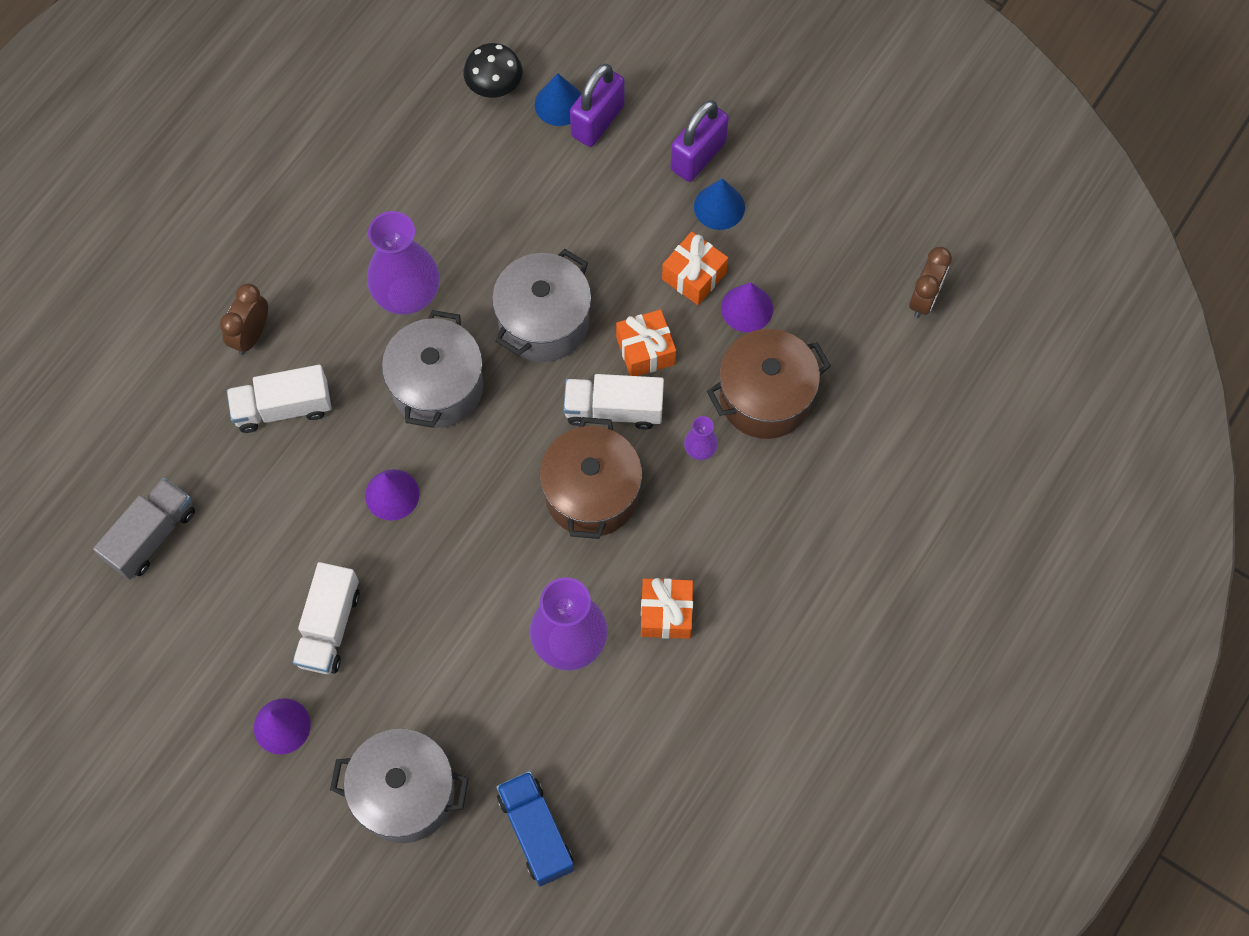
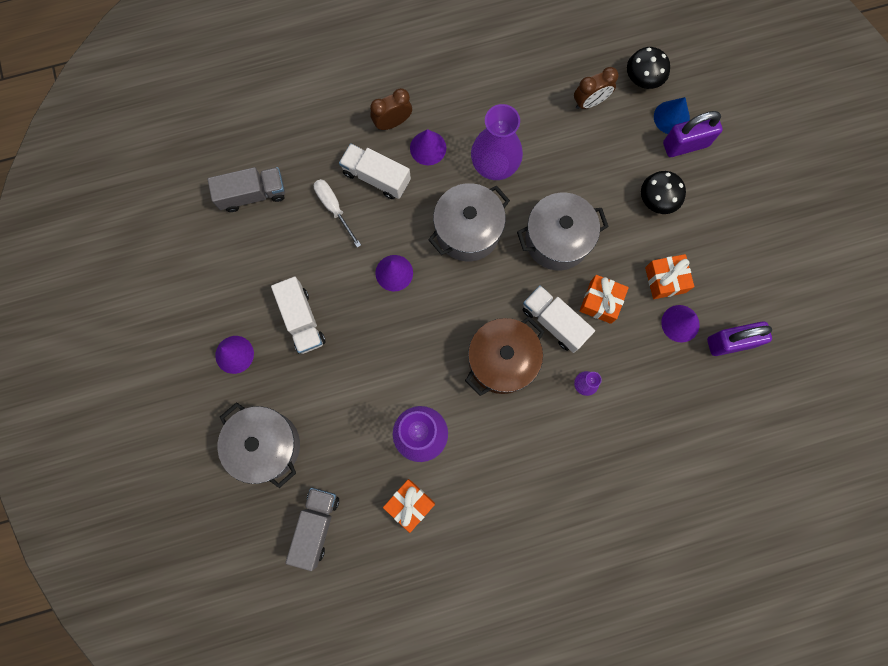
camera: 40 degrees right, 10 degrees up
white truck [293,562,360,674] -> white truck turned 75 degrees counterclockwise [271,277,326,354]
blue truck [497,771,574,886] -> grey truck [286,488,339,571]
orange gift [641,578,693,639] -> orange gift moved to [383,479,435,533]
purple padlock [671,100,729,182] -> purple padlock moved to [707,321,772,356]
blue cone [694,178,745,230] -> none
brown pot [707,329,831,439] -> none
brown clock [909,247,952,318] -> brown clock moved to [574,67,618,109]
none -> white screwdriver [314,179,361,248]
none -> purple cone [410,129,446,165]
none -> black mushroom [641,171,686,214]

